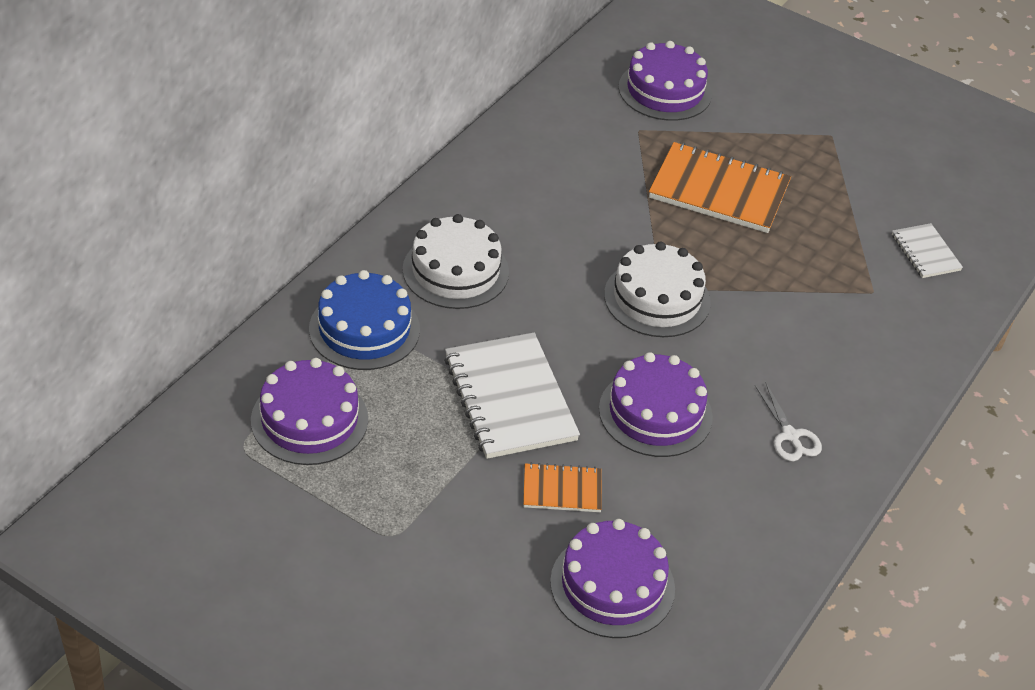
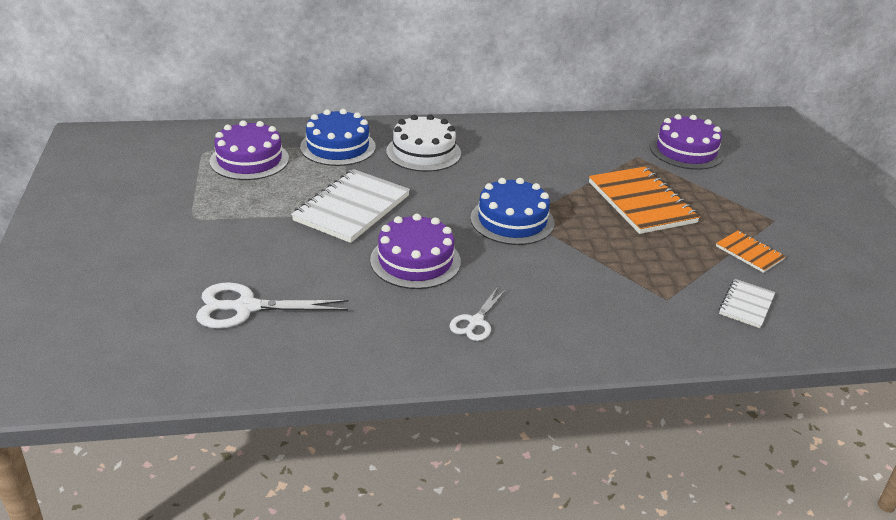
camera: 50 degrees right, 10 degrees down
orange notebook [523,462,602,512] -> orange notebook moved to [716,230,786,273]
purple cake [550,519,675,638] -> white scissors [196,282,348,329]
white cake [604,241,711,337] -> blue cake [471,178,554,245]

